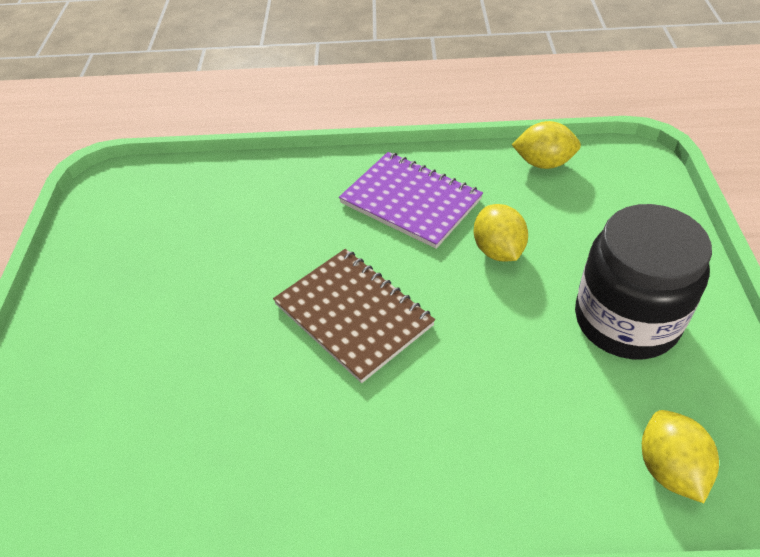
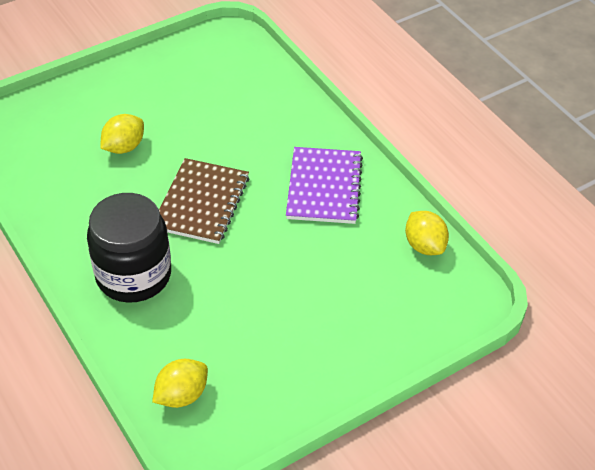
camera: 55 degrees right, 0 degrees up
yellow lemon [474,204,528,262] -> yellow lemon moved to [100,114,144,154]
black jar [575,204,712,359] -> black jar moved to [87,193,171,303]

